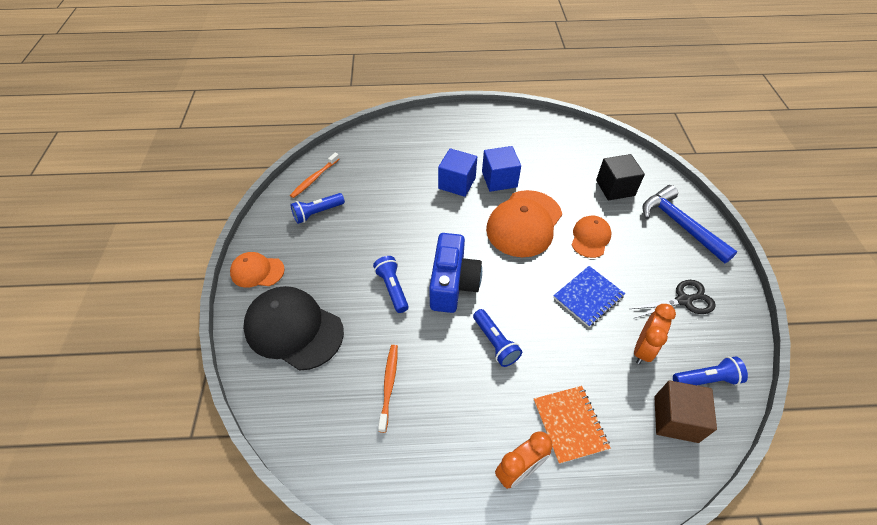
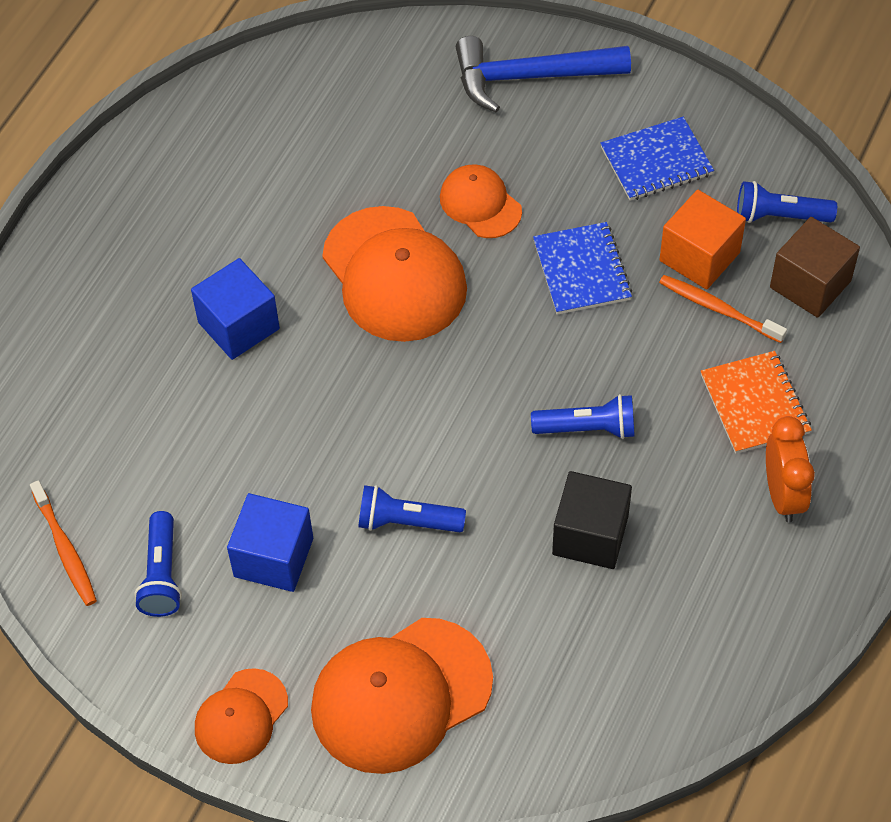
camera: 60 degrees left, 5 degrees up
black cap [243,286,344,371] -> orange cap [311,618,493,774]
orange toothbrush [378,345,398,433] -> orange toothbrush moved to [659,275,787,343]
blue camera [429,233,482,313] -> none
blue cube [482,146,521,192] -> blue cube moved to [227,493,313,592]
orange notebook [534,386,611,464] -> orange notebook turned 60 degrees clockwise [701,351,812,454]
black cube [596,154,645,200] -> black cube moved to [552,471,632,569]
black scissors [630,280,716,319] -> blue notebook [600,117,714,201]
orange clock [634,304,676,364] -> orange cube [659,190,746,289]
blue flashlight [673,356,748,385] -> blue flashlight turned 105 degrees counterclockwise [737,181,837,223]

